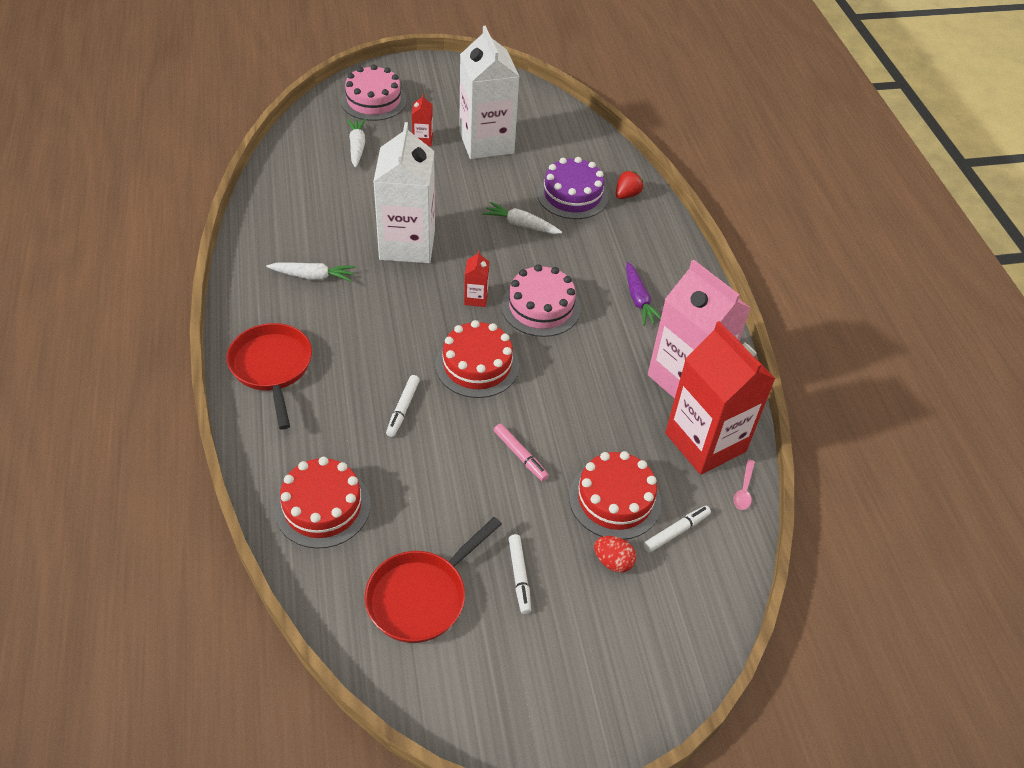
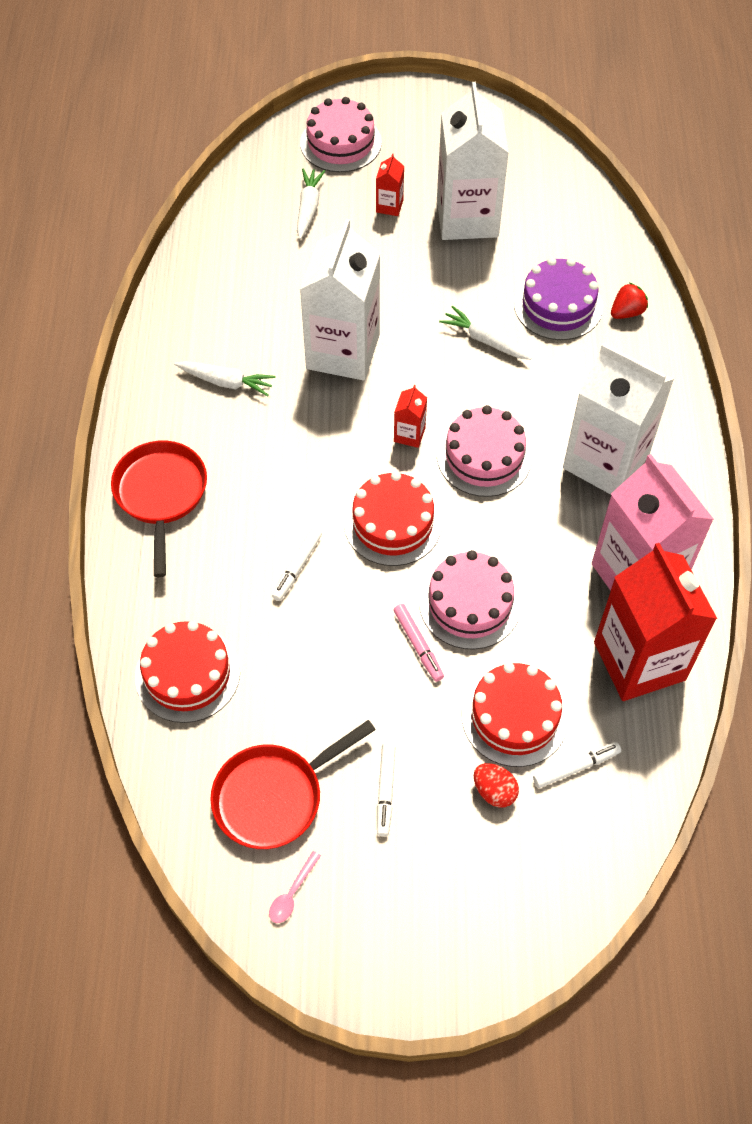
camera: 15 degrees right, 10 degrees up
purple carrot [626,262,661,326] -> white carton [563,343,674,495]
pink spoon [733,459,755,510] -> pink spoon moved to [269,851,321,923]
none -> pink cake [419,550,521,650]

